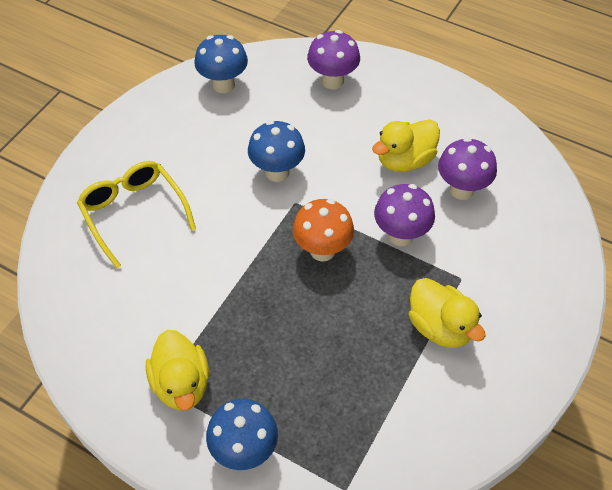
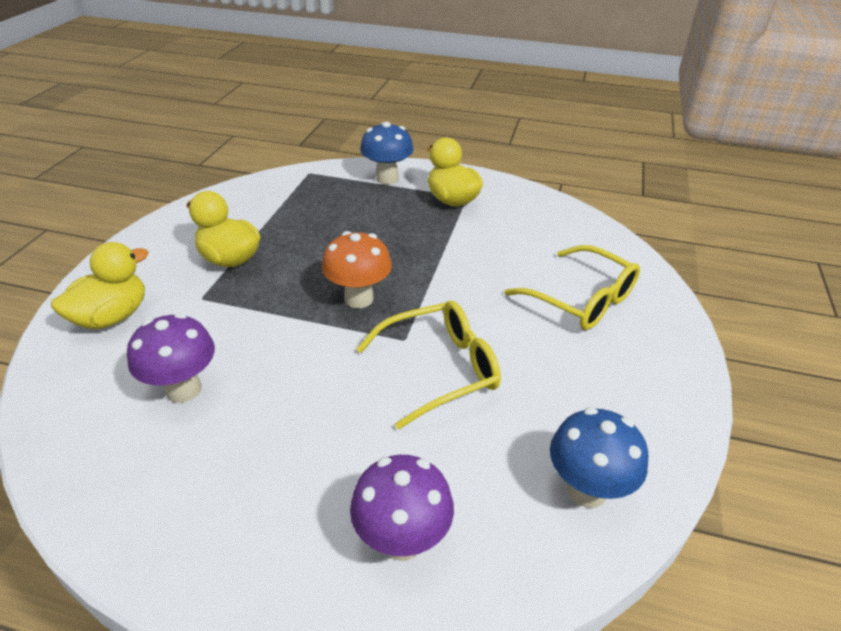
camera: 165 degrees right, 15 degrees down
blue mushroom [248,120,305,182] -> yellow glasses [357,301,501,429]
yellow duck [372,119,440,172] -> yellow duck moved to [51,242,149,329]
purple mushroom [374,184,435,246] -> none

